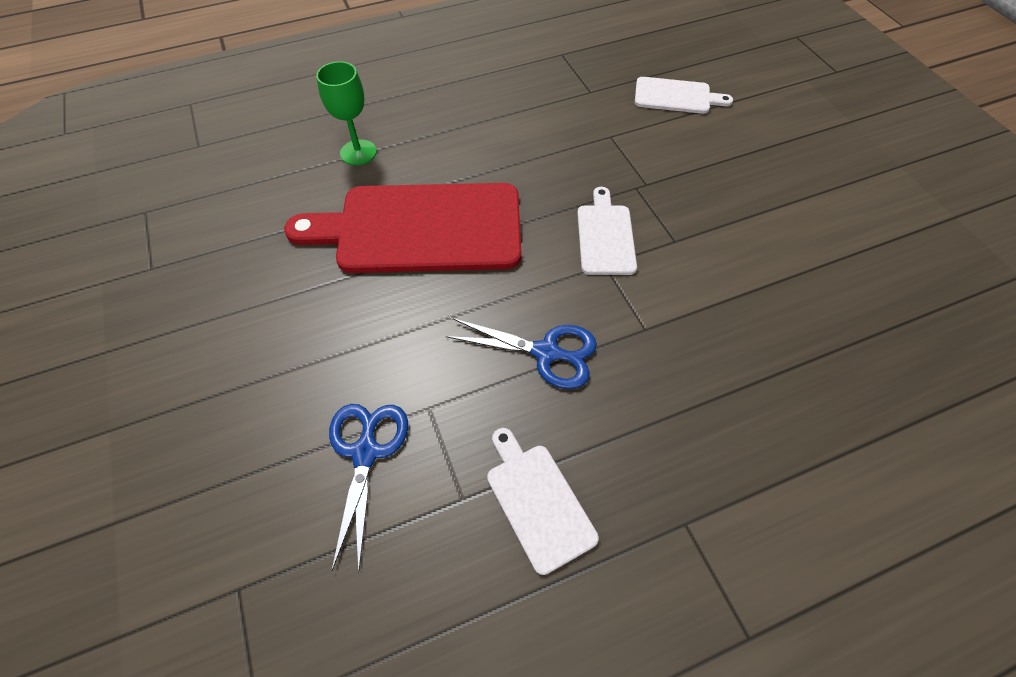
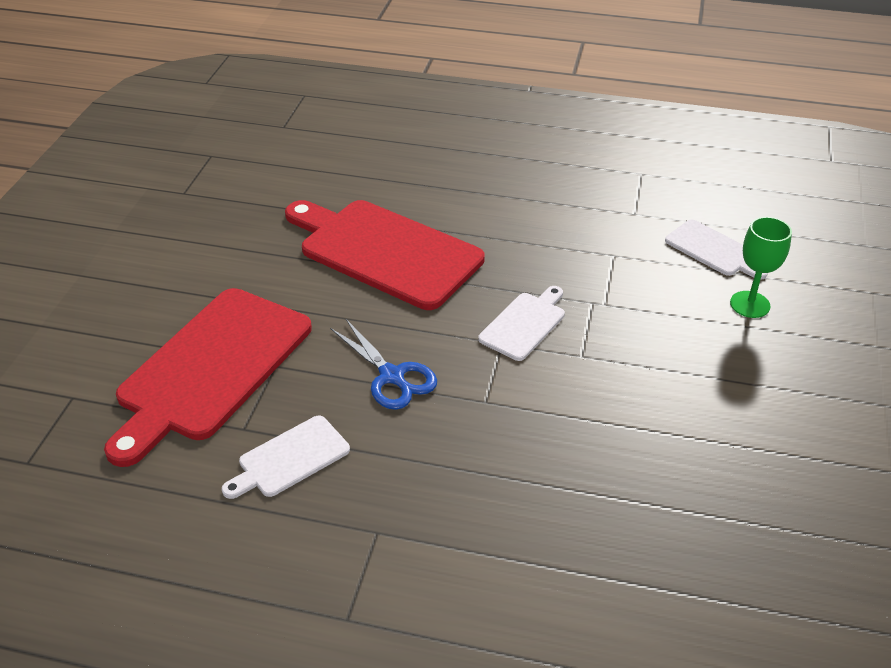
camera: 35 degrees right, 15 degrees down
green goblet [316,61,377,165] -> green goblet moved to [730,217,792,318]
blue scissors [329,404,408,572] -> red cutting board [104,288,312,467]
white cutting board [487,428,599,575] -> white cutting board turned 135 degrees counterclockwise [222,416,350,499]

